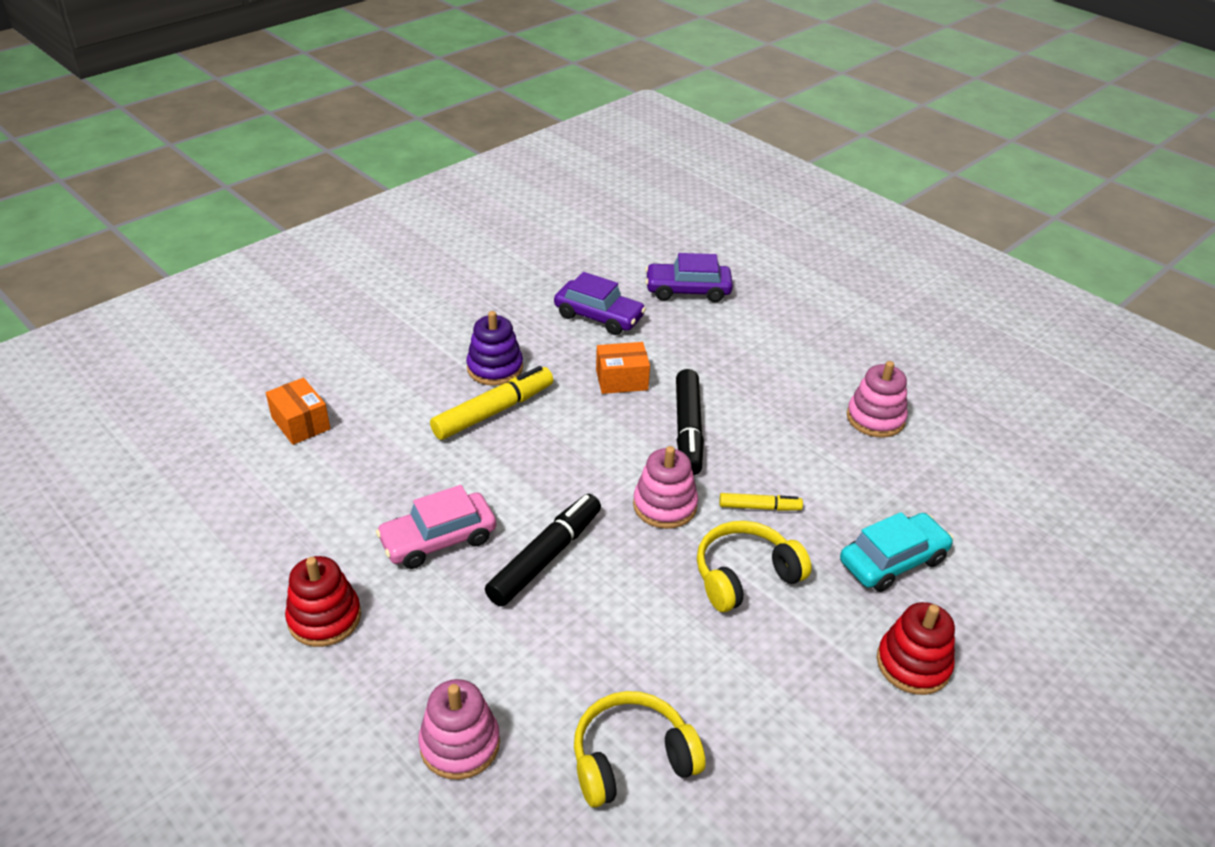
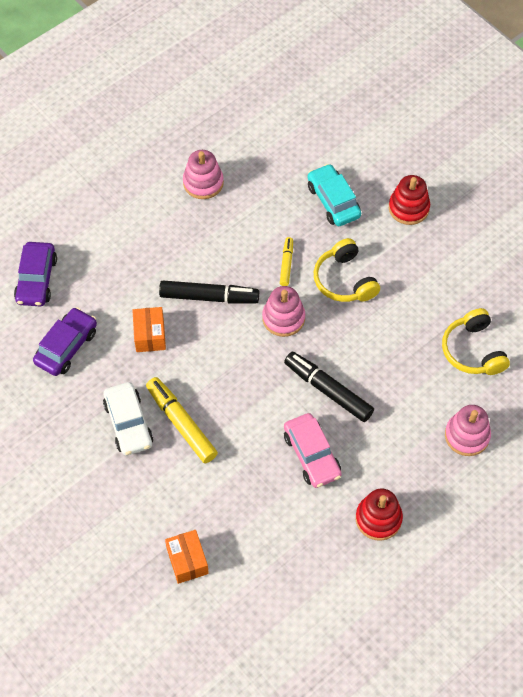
camera: 85 degrees left, 20 degrees up
orange box [266,378,331,445] -> orange box turned 75 degrees counterclockwise [165,530,209,584]
purple stacking toy [466,311,523,386] -> white car [103,382,153,456]

